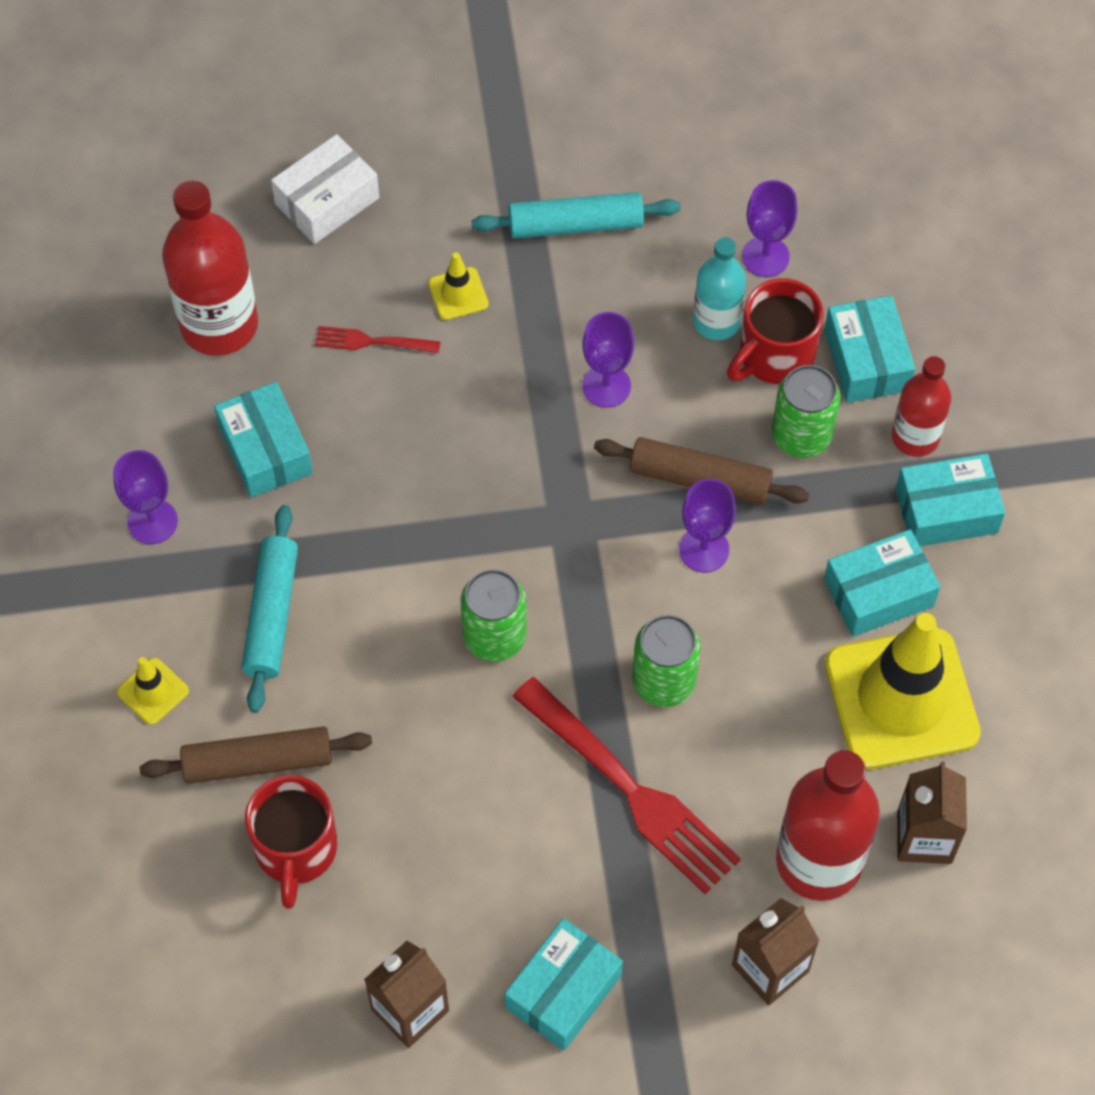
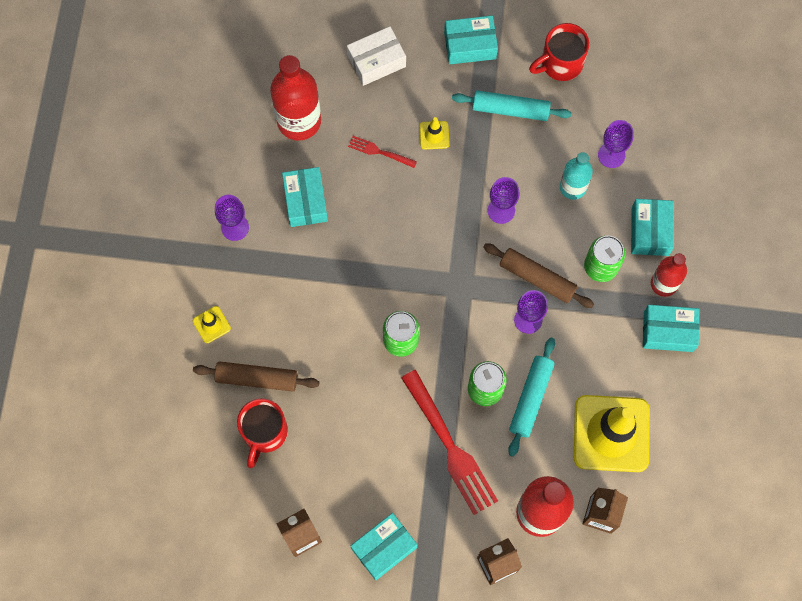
camera: 15 degrees right, 10 degrees up
turquoise rolling pin [241,505,298,713] -> turquoise rolling pin moved to [508,337,555,457]
red mug [727,278,824,384] -> red mug moved to [529,23,589,81]
turquoise box [824,529,940,637] -> turquoise box moved to [444,16,498,64]

